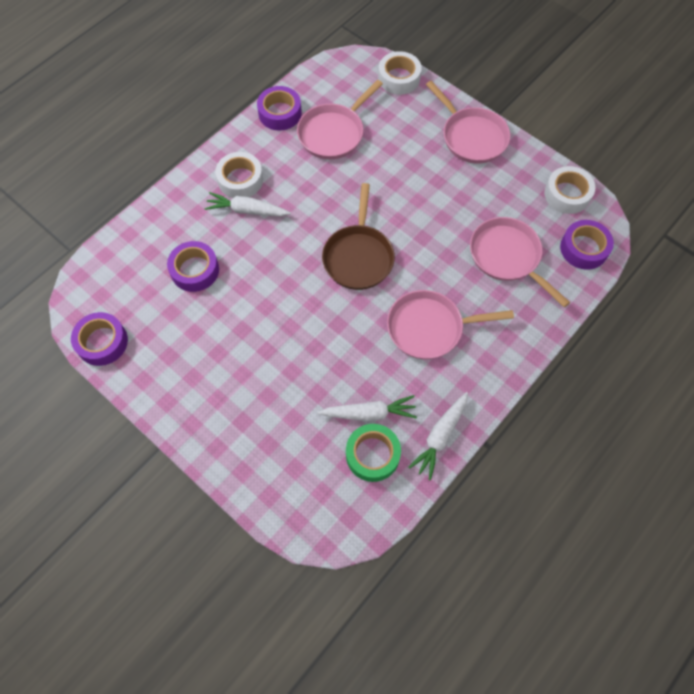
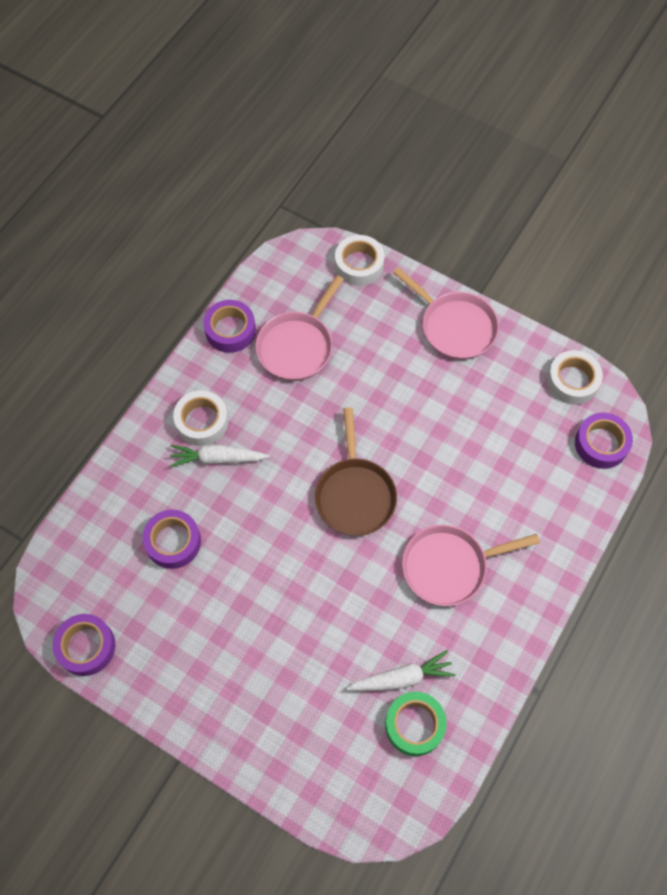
camera: 10 degrees left, 0 degrees up
white carrot [409,392,468,480] -> none
pink pan [470,217,570,307] -> none

